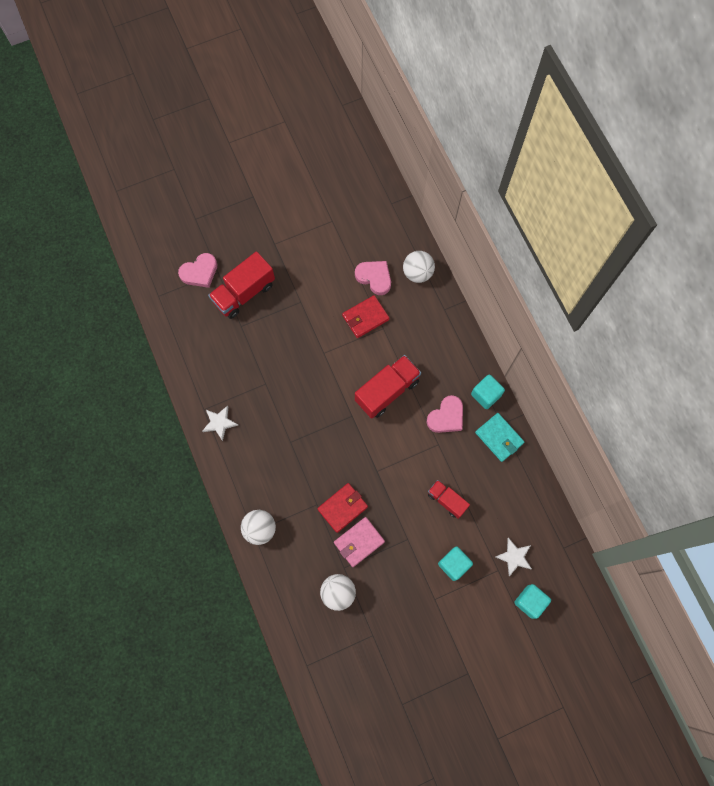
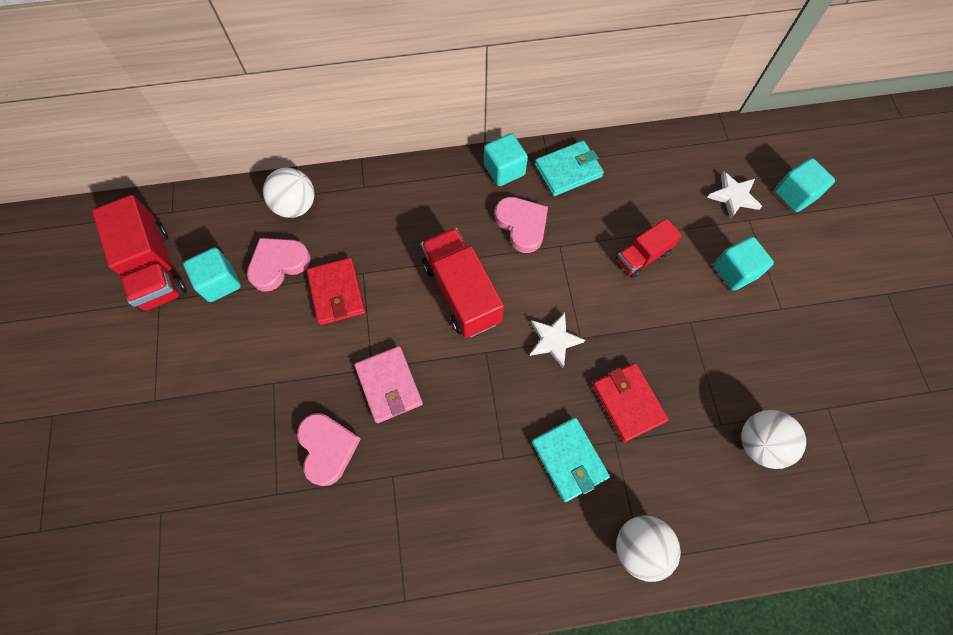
camera: 75 degrees left, 5 degrees down
pink heart [178,253,217,288] -> pink heart moved to [297,413,361,486]
white star [202,405,238,441] -> white star moved to [530,312,585,368]
red truck [208,251,275,319] -> red truck moved to [92,195,187,312]
pink wallet [334,517,385,567] -> pink wallet moved to [354,346,423,423]
none -> turquoise cube [183,247,241,302]
none -> turquoise wallet [532,417,610,502]

